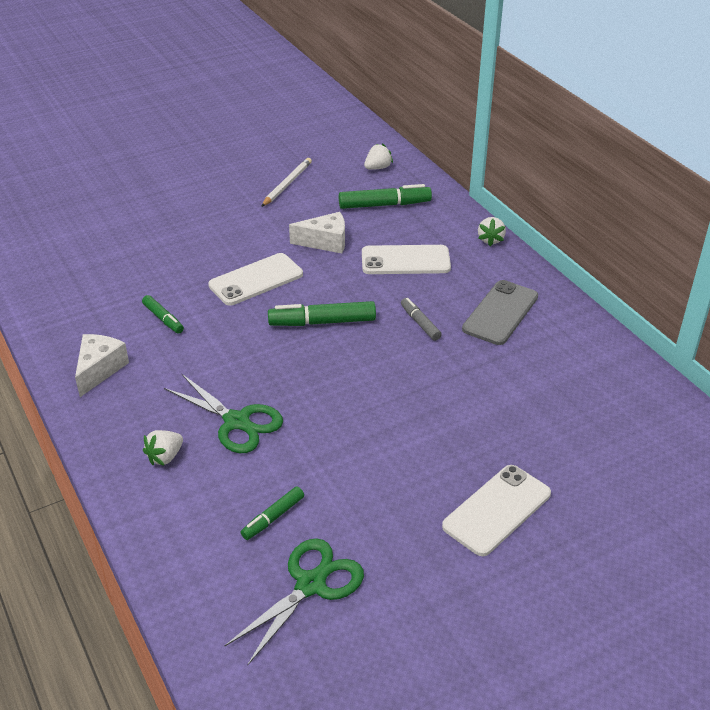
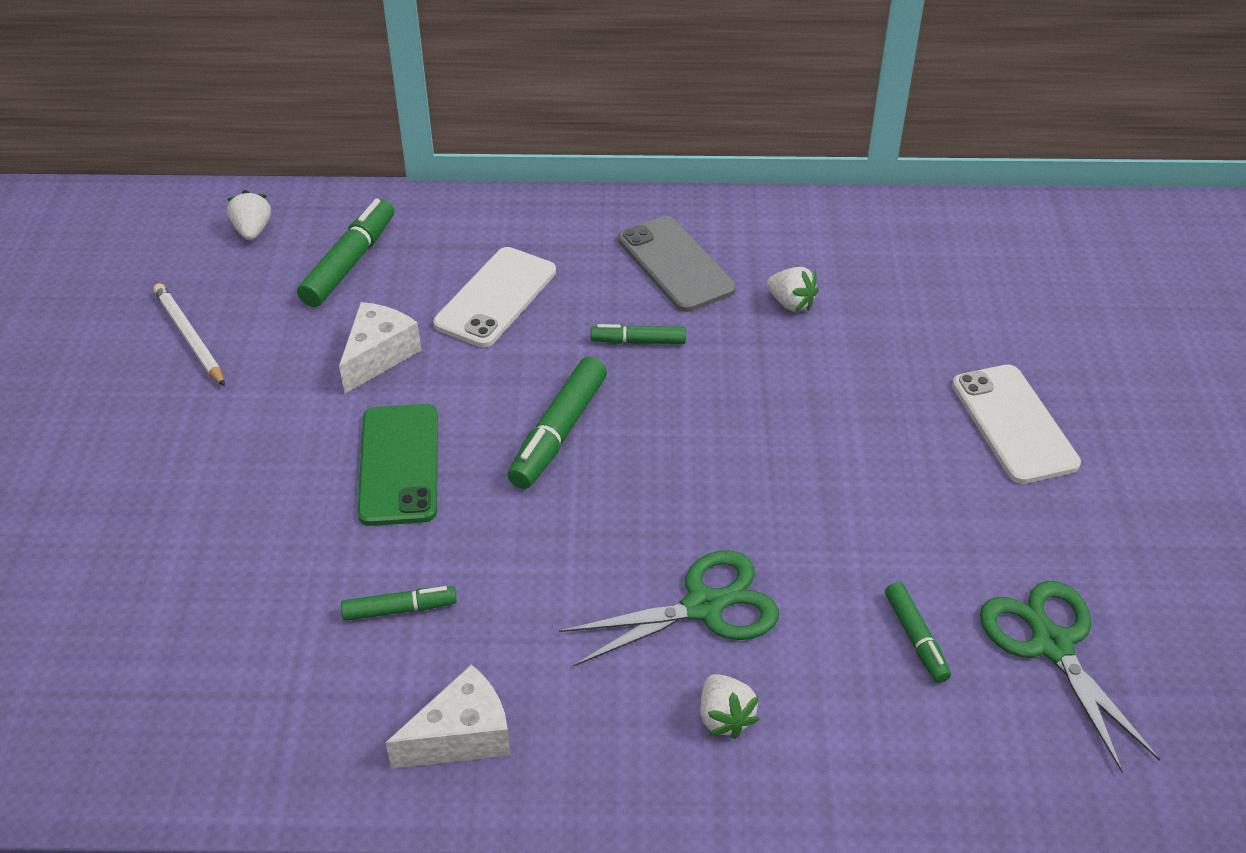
camera: 60 degrees left, 5 degrees up
white cheese [75,334,129,397] -> white cheese turned 105 degrees clockwise [385,665,511,769]
white phone [208,253,303,306] -> green phone [357,404,438,526]
grey marker [401,298,442,341] -> green marker [590,324,686,344]
white strawberry [478,217,506,246] -> white strawberry moved to [766,267,819,312]

